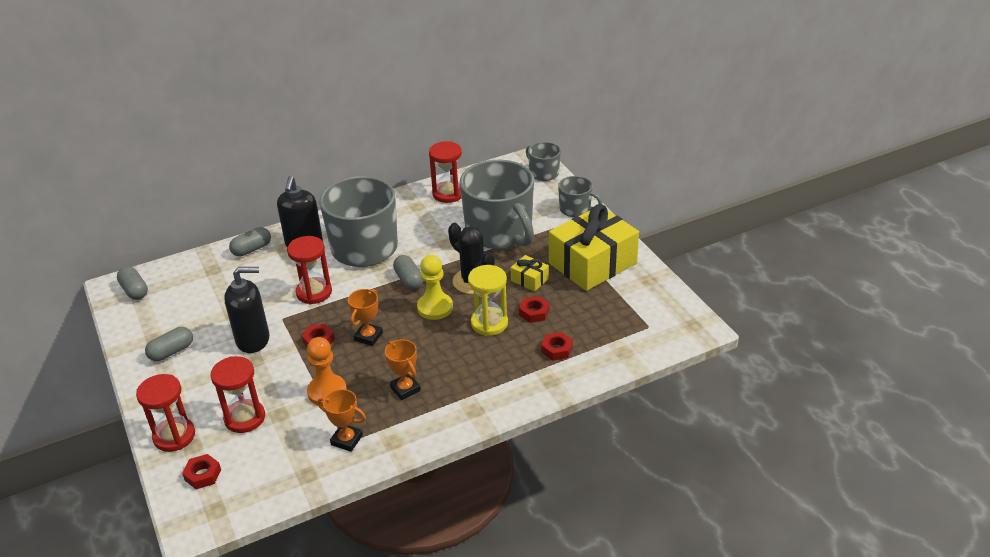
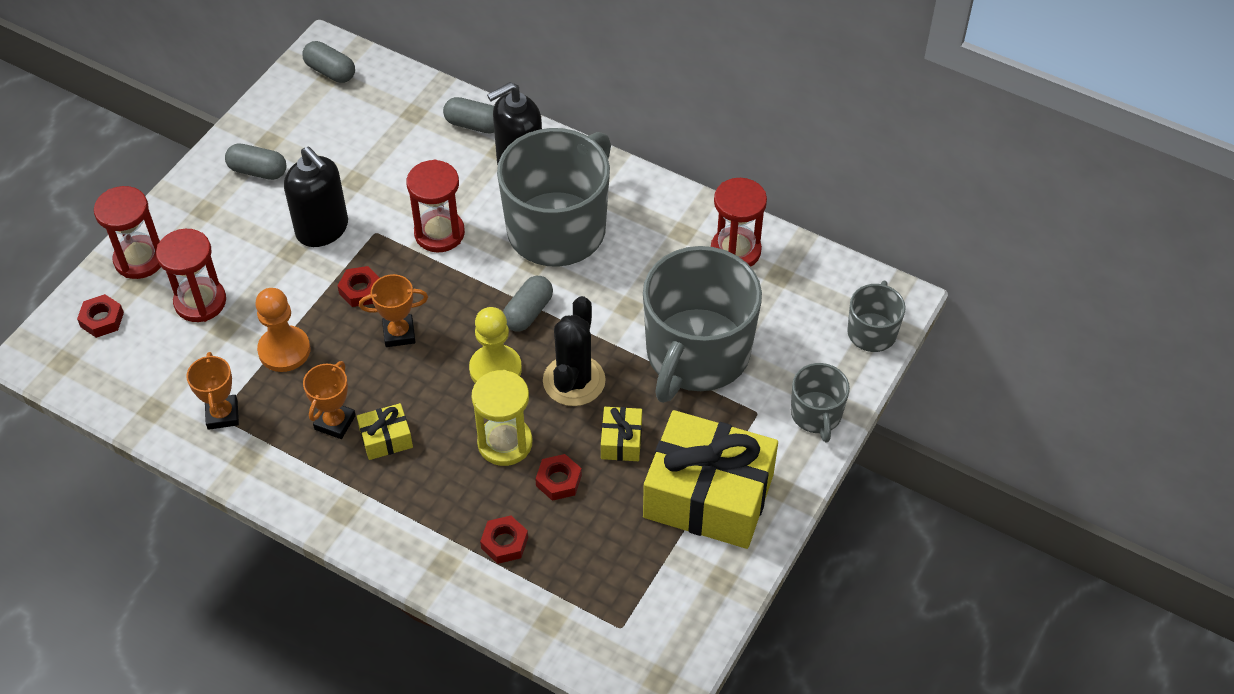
camera: 55 degrees right, 15 degrees up
grey capsule [117,267,148,300] -> grey capsule turned 75 degrees counterclockwise [302,41,355,83]
none -> yellow gift [357,403,413,460]

